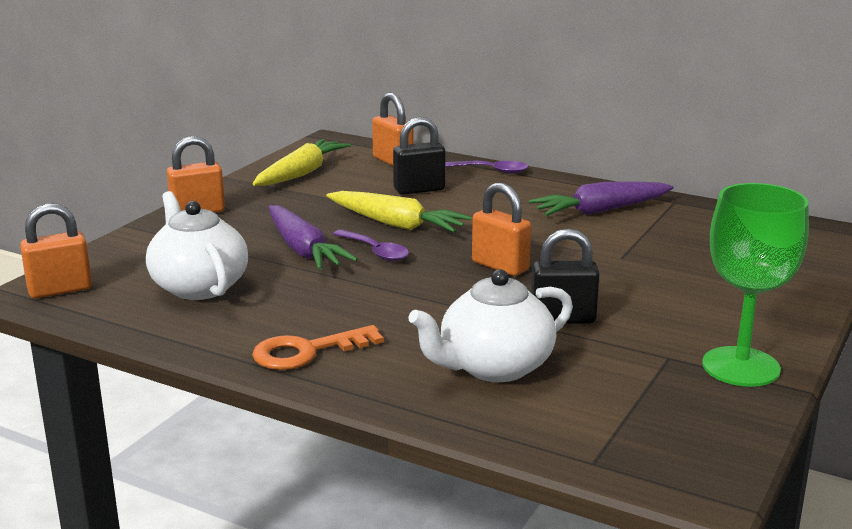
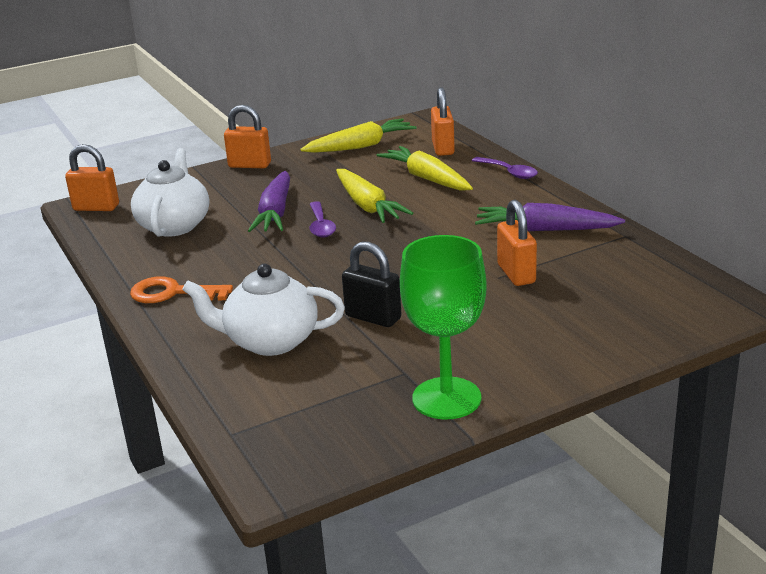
camera: 35 degrees right, 5 degrees up
black padlock [393,117,445,195] -> yellow carrot [376,146,473,191]
orange padlock [472,183,531,276] -> orange padlock moved to [497,200,537,286]

